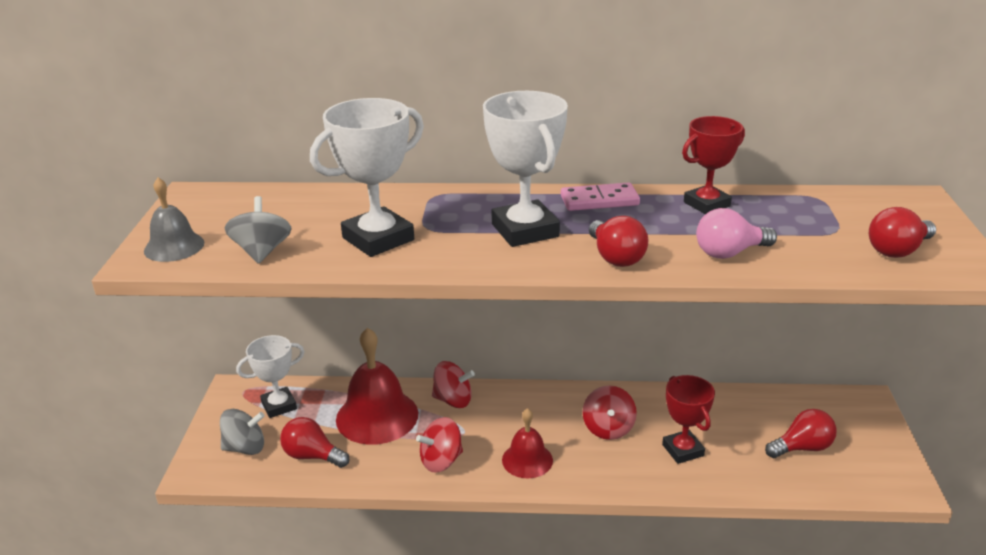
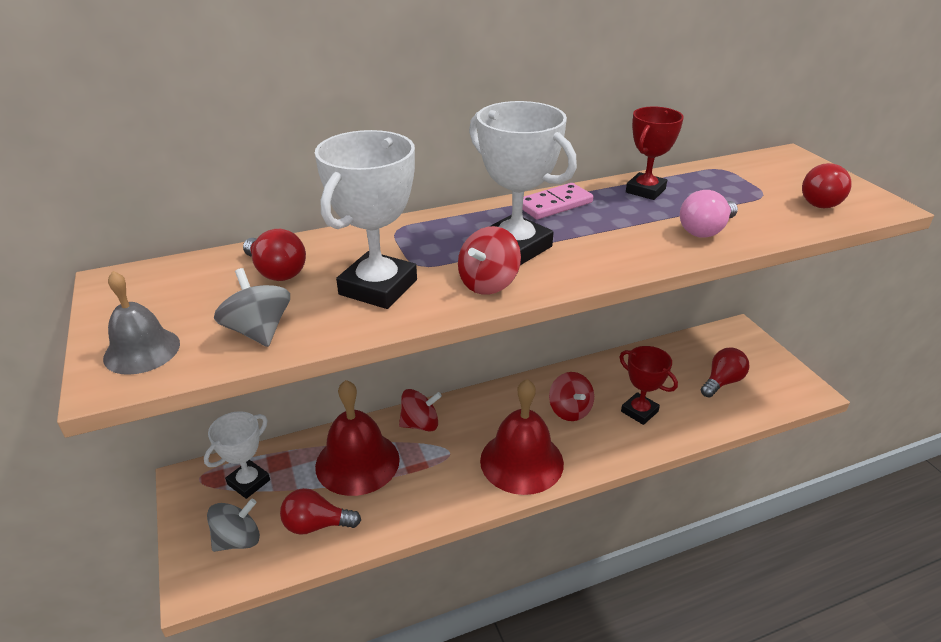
camera: 25 degrees left, 5 degrees up
red spinning top [416,417,463,473] -> red spinning top moved to [458,226,521,295]
red bell [502,408,553,478] -> red bell [480,379,564,495], size x1.72
red light bulb [589,216,648,267] -> red light bulb moved to [243,229,306,281]

